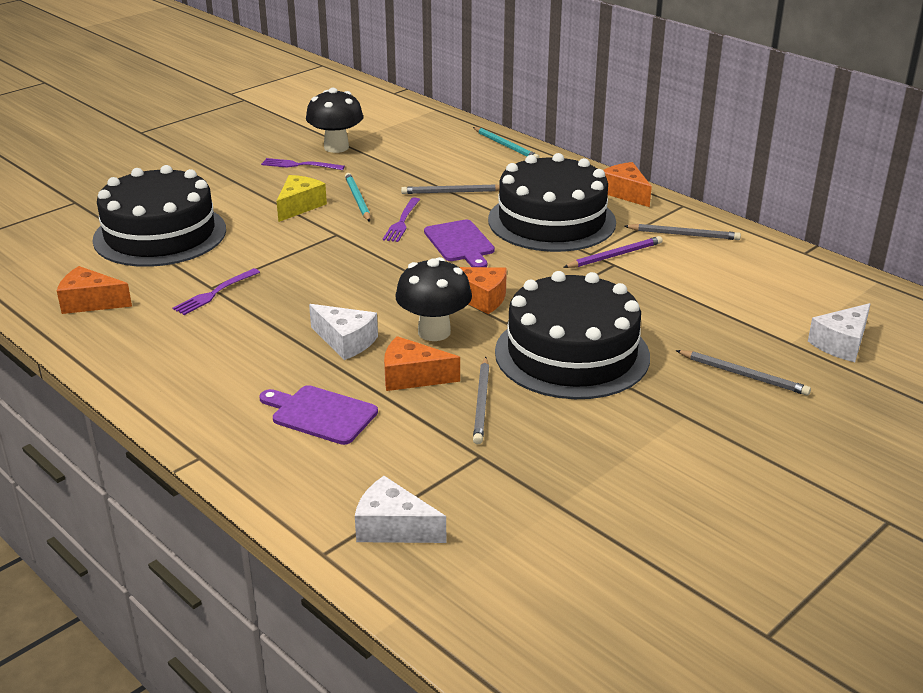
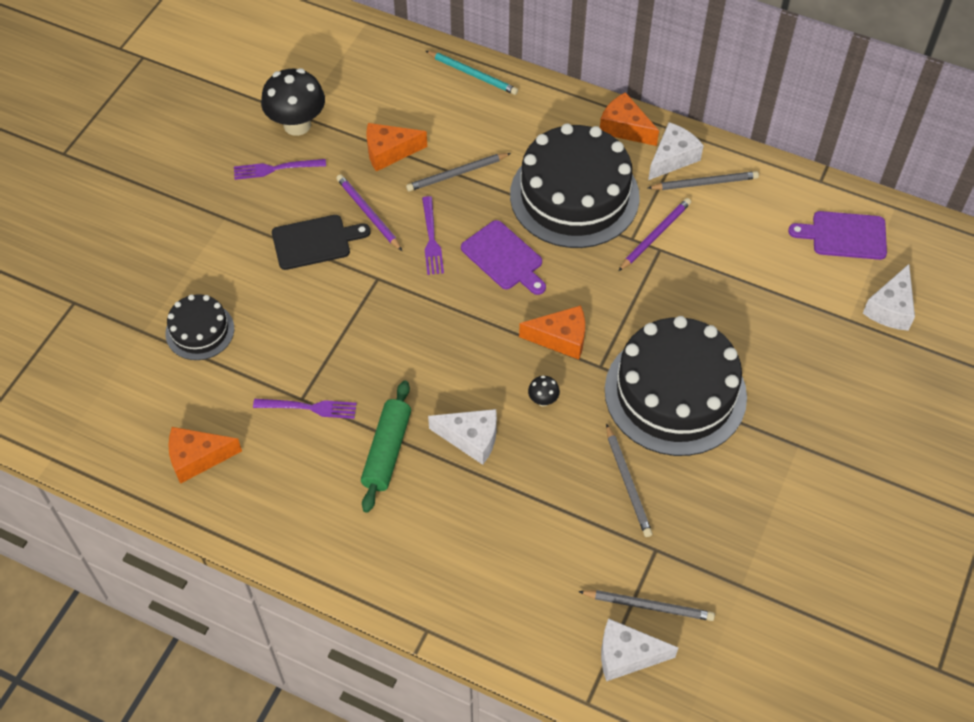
camera: 20 degrees left, 25 degrees up
black cake [92,165,226,267] -> black cake [165,294,234,360], size x0.50
purple fork [172,268,260,315] -> purple fork turned 105 degrees counterclockwise [253,399,357,419]
purple cutting board [259,385,378,445] -> purple cutting board moved to [788,211,887,260]
yellow cheese [277,175,327,222] -> black cutting board [272,215,371,270]
turquoise pencil [345,173,370,222] -> purple pencil [336,174,402,251]
orange cheese [384,336,460,391] -> orange cheese moved to [367,123,427,171]
black mushroom [395,257,472,341] -> black mushroom [528,376,560,407], size x0.44
grey pencil [675,350,811,396] -> grey pencil moved to [578,590,715,621]
none -> green rolling pin [361,380,411,513]
none -> white cheese [648,122,704,180]

